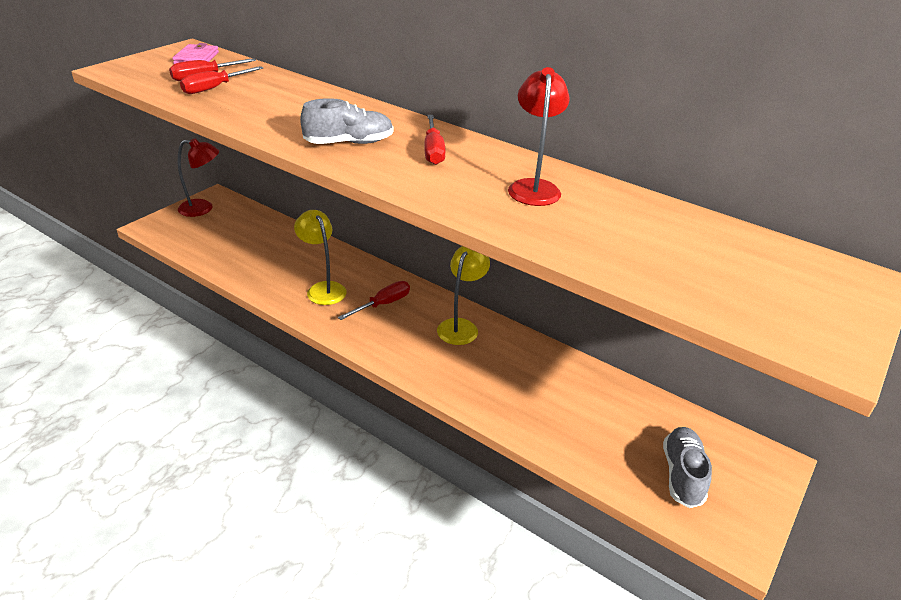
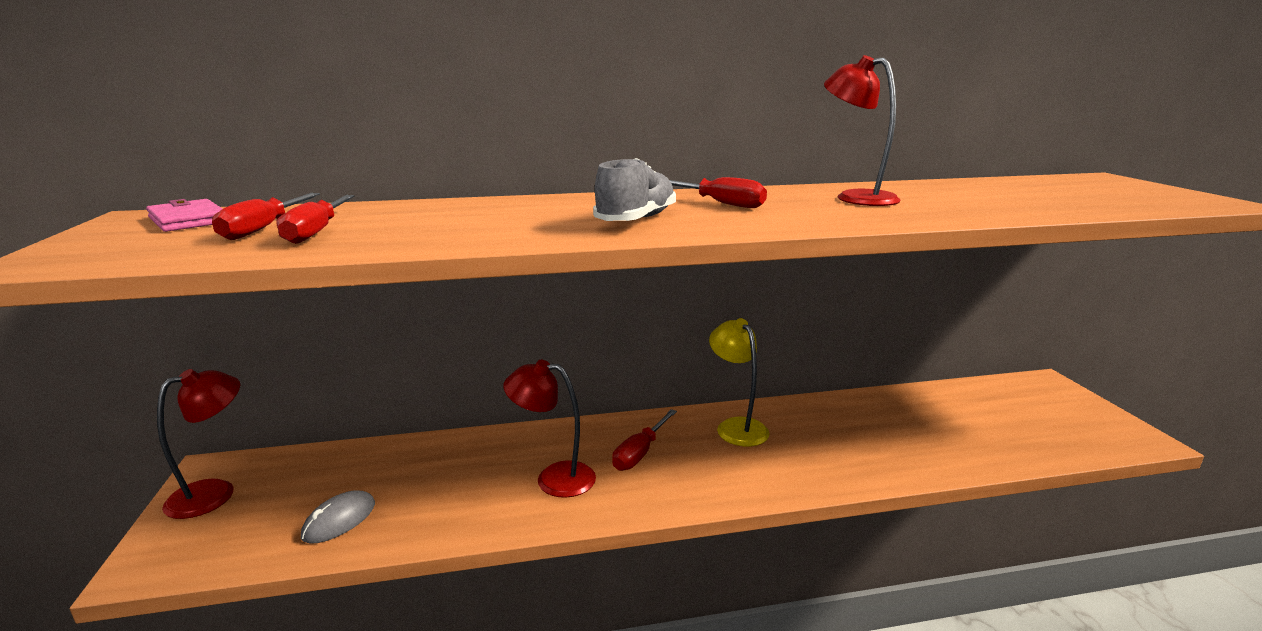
camera: 45 degrees left, 15 degrees down
yellow lamp [294,210,347,305] -> red lamp [503,360,596,498]
red screwdriver [338,281,410,320] -> red screwdriver turned 150 degrees counterclockwise [612,409,677,471]
grey shoe [663,427,712,508] -> none
none -> grey mouse [301,490,375,544]

